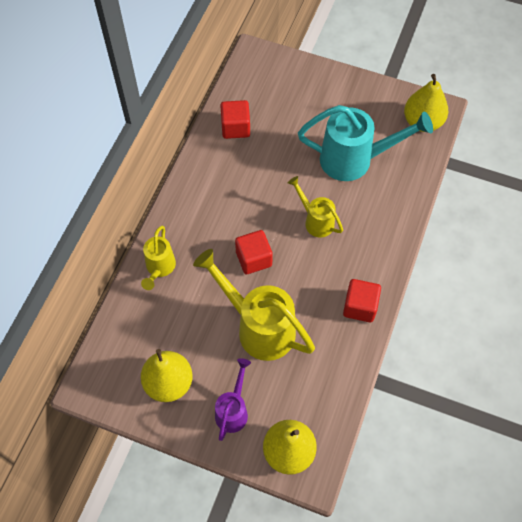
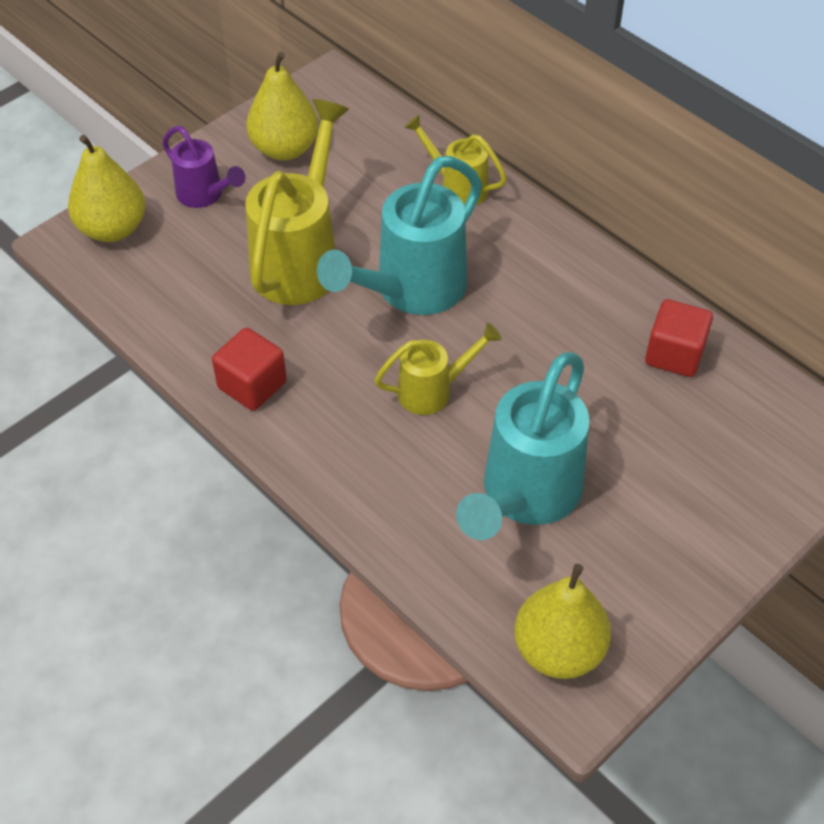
camera: 115 degrees right, 10 degrees down
yellow watering can [193,249,315,361] -> yellow watering can turned 45 degrees counterclockwise [245,99,349,305]
red cube [235,230,273,274] -> turquoise watering can [317,156,482,315]

